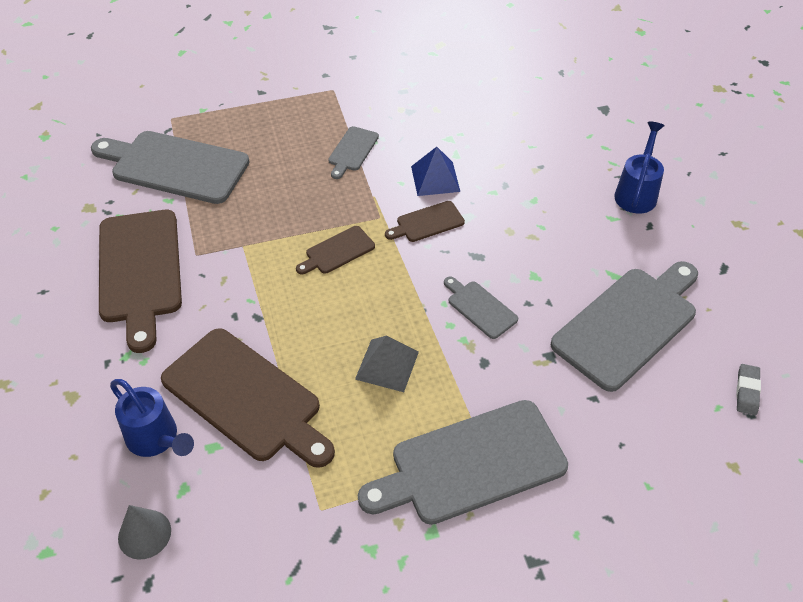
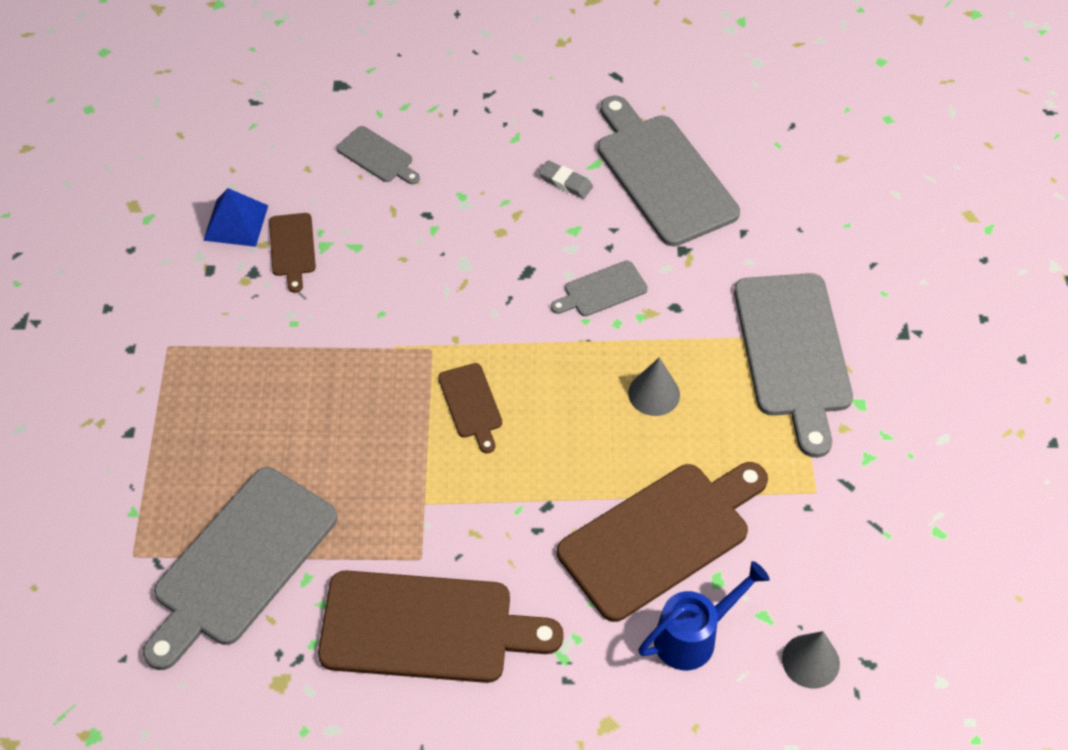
camera: 75 degrees left, 5 degrees up
grey cutting board [328,126,379,179] -> grey cutting board moved to [336,126,420,184]
grey pyramid [355,335,419,392] -> grey cone [628,357,680,416]
brown cutting board [385,201,465,242] -> brown cutting board moved to [269,213,316,293]
blue pyramid [411,147,460,196] -> blue pyramid moved to [203,188,268,247]
blue watering can [614,121,665,213] -> none
grey eraser [736,364,761,415] -> grey eraser moved to [539,160,593,199]

